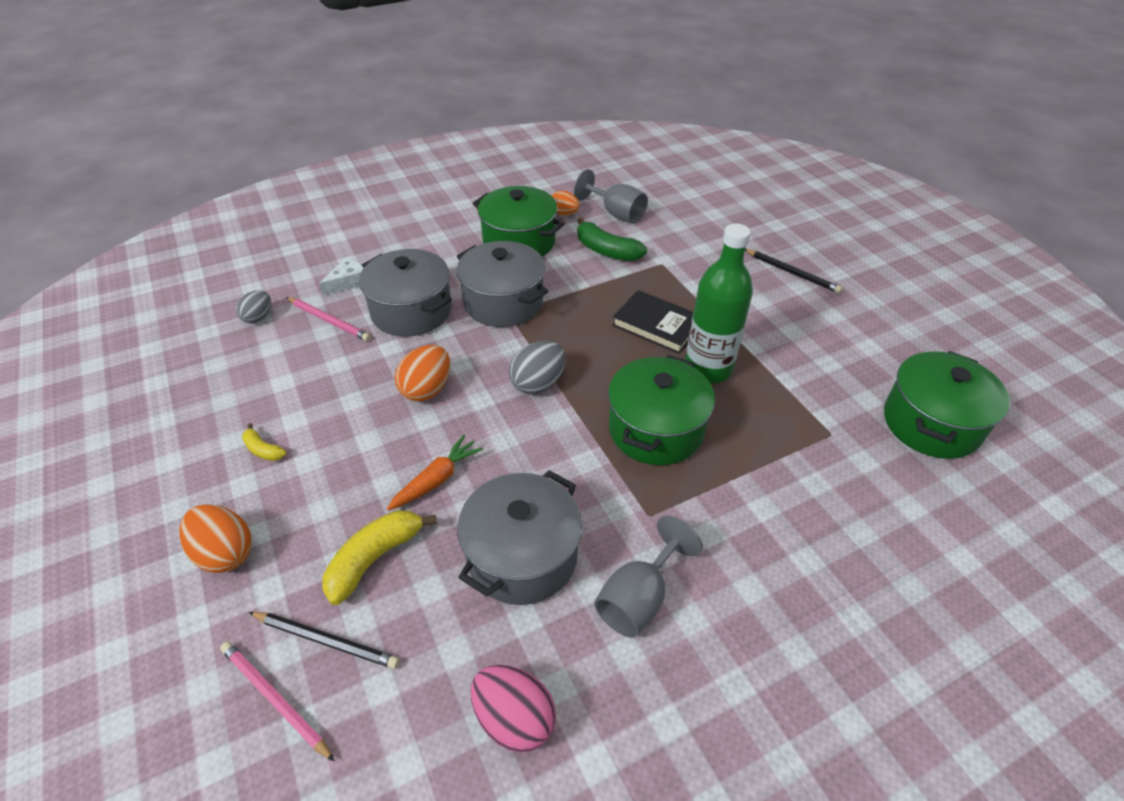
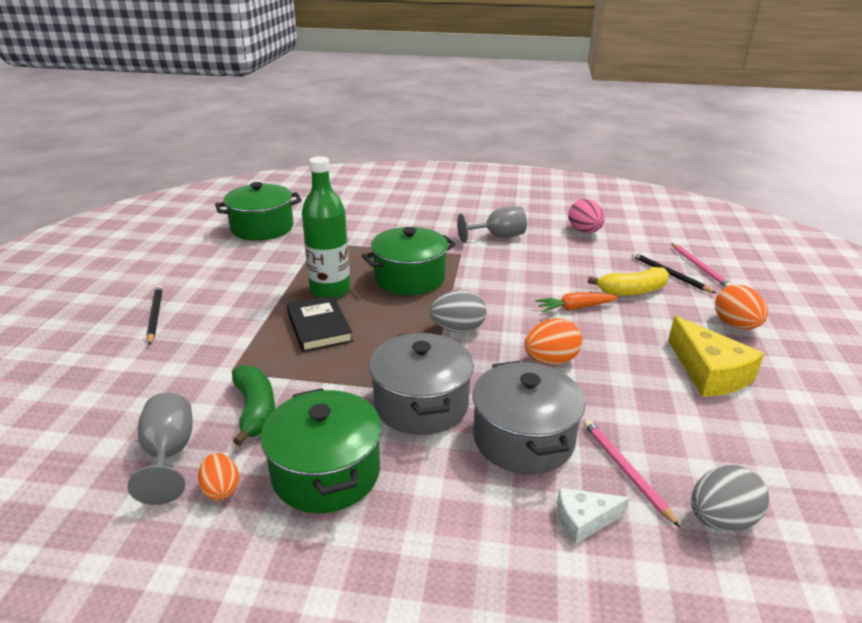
camera: 145 degrees left, 15 degrees down
grey egg [236,290,271,323] -> grey egg [691,465,769,531], size x1.53
yellow banana [242,423,287,461] -> yellow cheese [668,316,765,397]
grey pot [458,470,582,605] -> none

